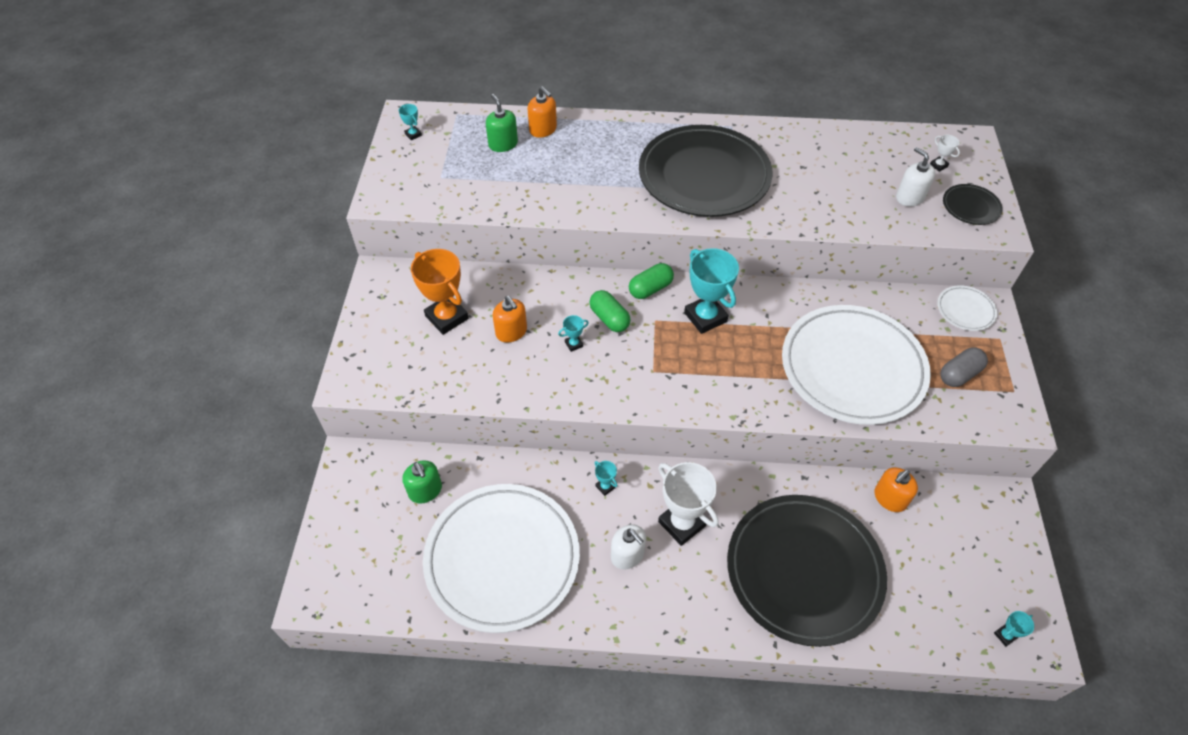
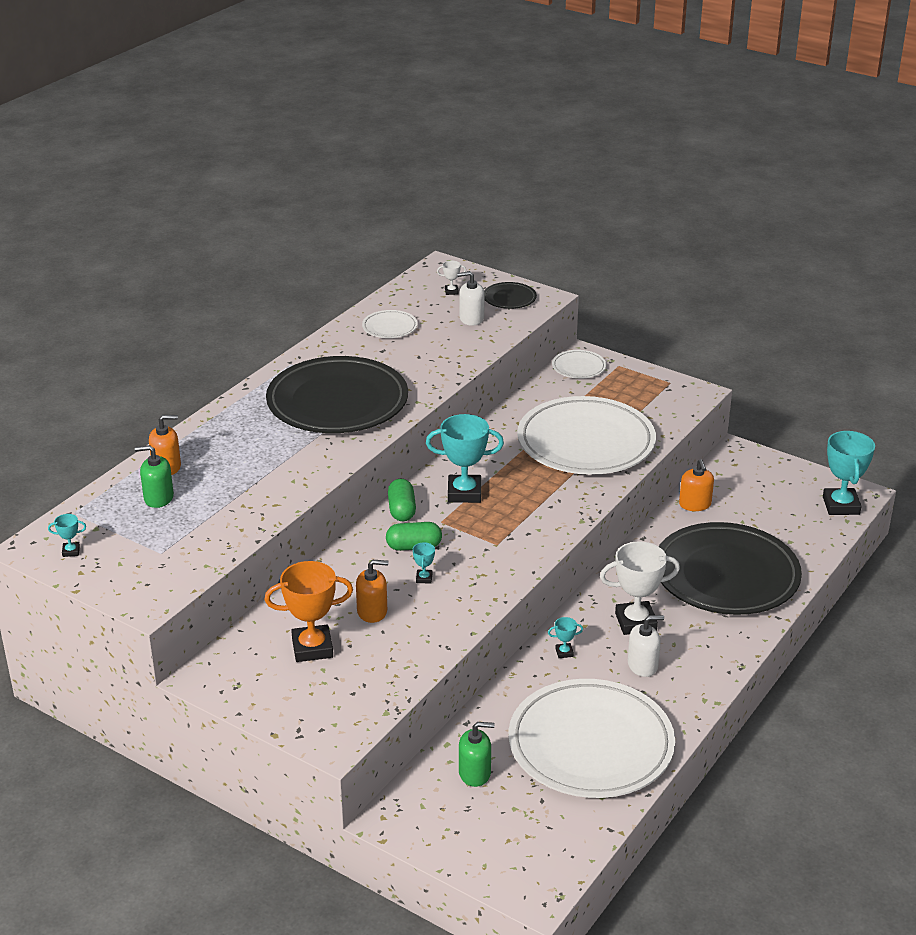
camera: 60 degrees left, 20 degrees down
grey capsule [940,348,988,387] -> none
turquoise trophy [994,611,1034,647] -> turquoise trophy [823,431,875,515], size x2.29
none -> white plate [362,310,418,338]

